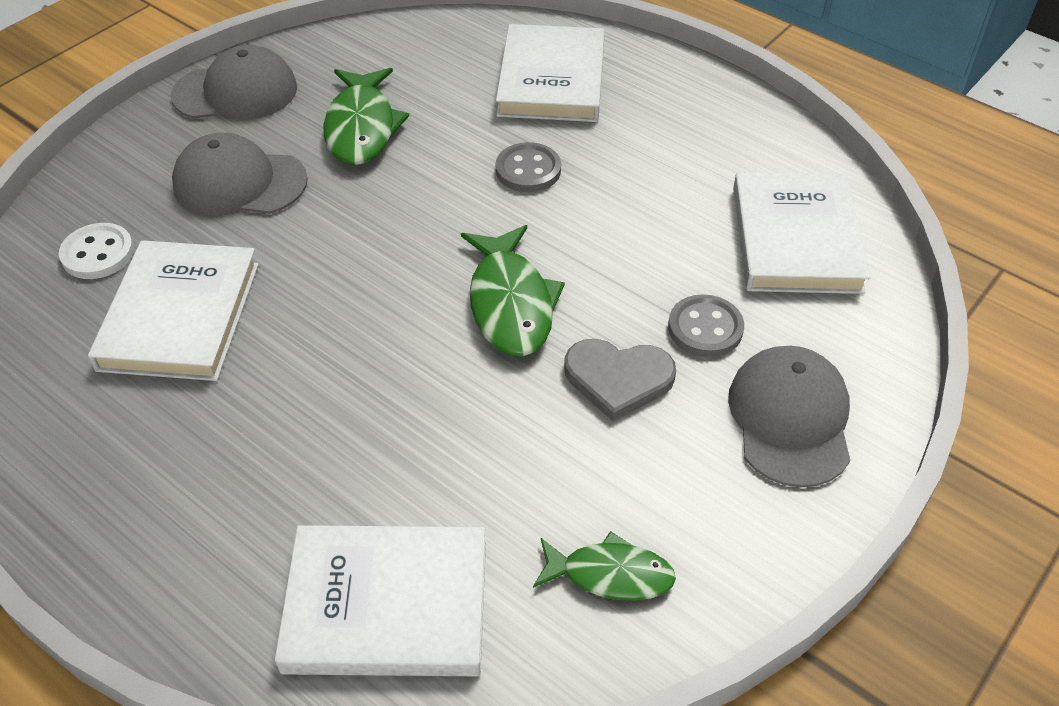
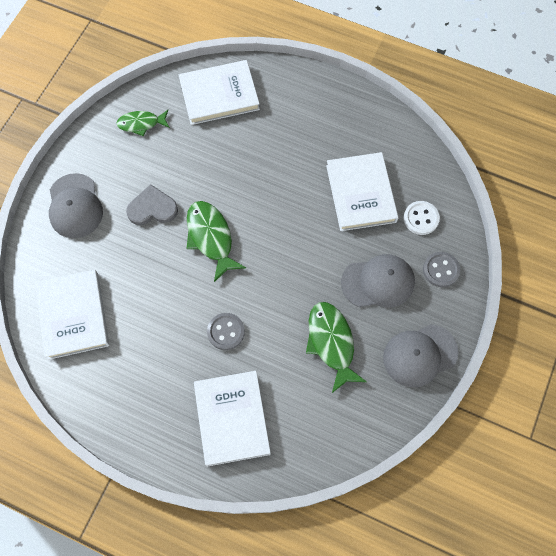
camera: 165 degrees right, 20 degrees up
grey button [668,294,744,357] -> grey button moved to [423,252,460,287]

